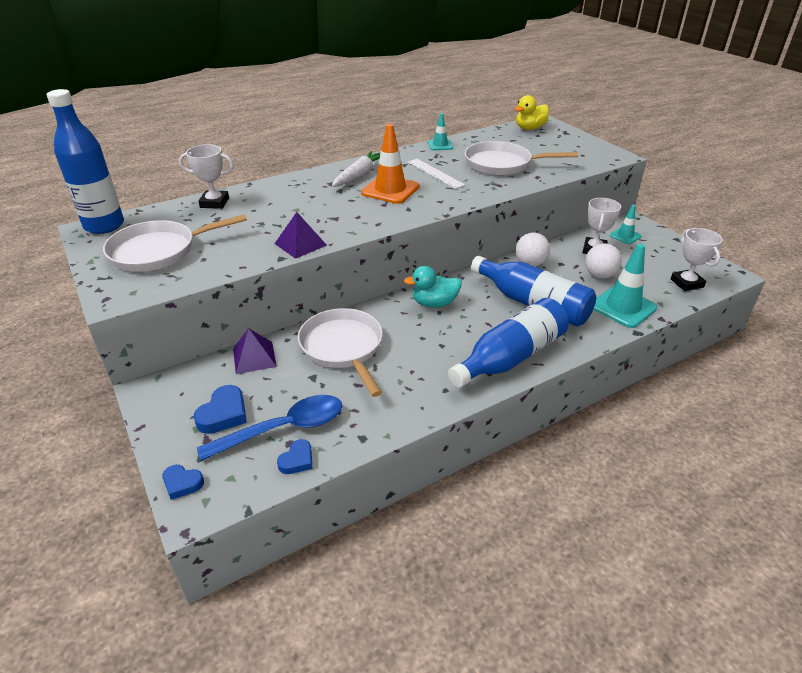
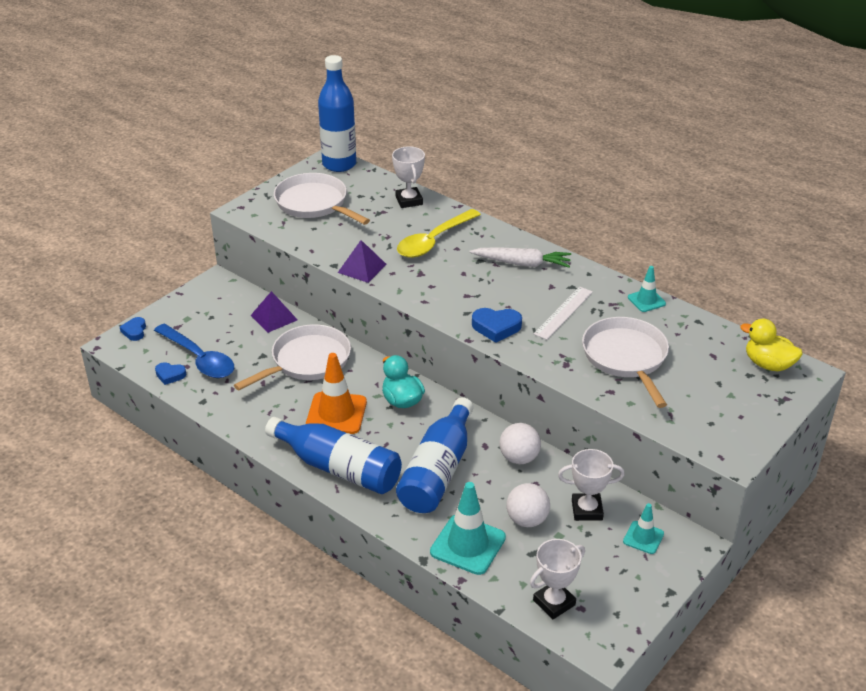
camera: 70 degrees right, 0 degrees up
blue heart [194,385,247,434] -> blue heart moved to [472,308,522,343]
orange traffic cone [361,124,419,204] -> orange traffic cone moved to [306,353,367,434]
none -> yellow spoon [397,209,481,258]

